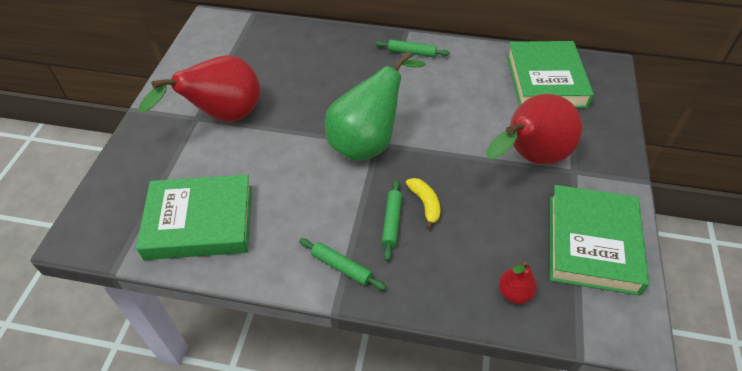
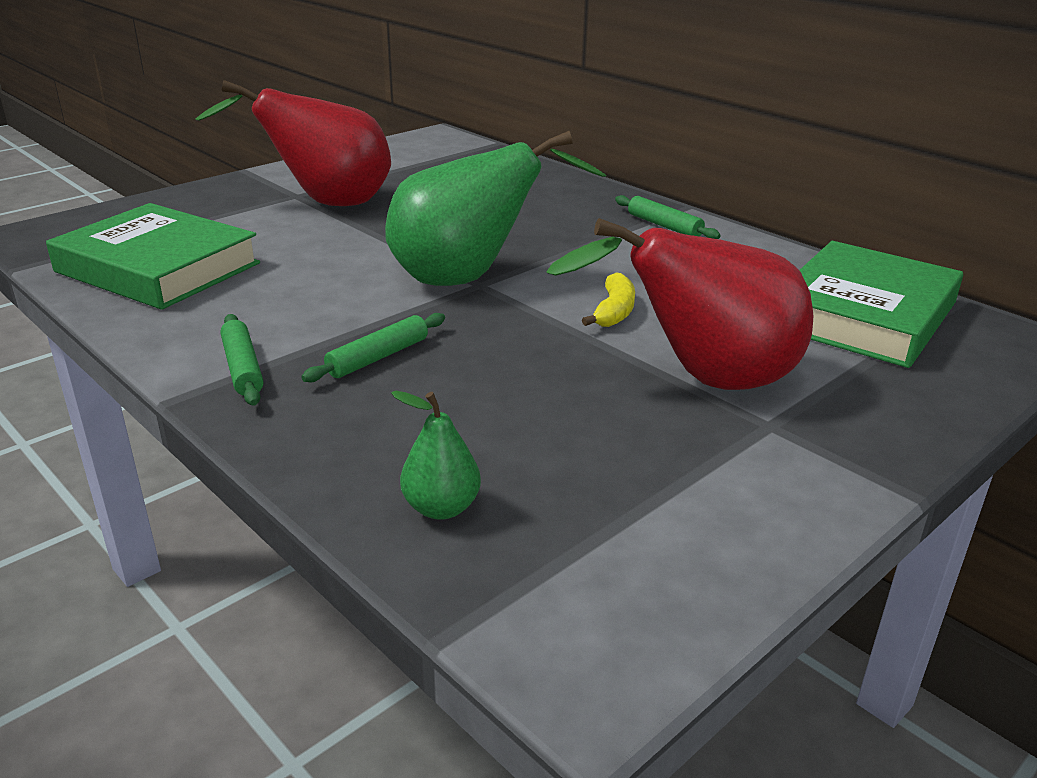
camera: 35 degrees right, 20 degrees down
yellow banana [406,178,440,230] -> yellow banana moved to [582,273,635,327]
red pear [499,261,537,304] -> green pear [391,391,481,520]
green book [550,185,649,296] -> none

